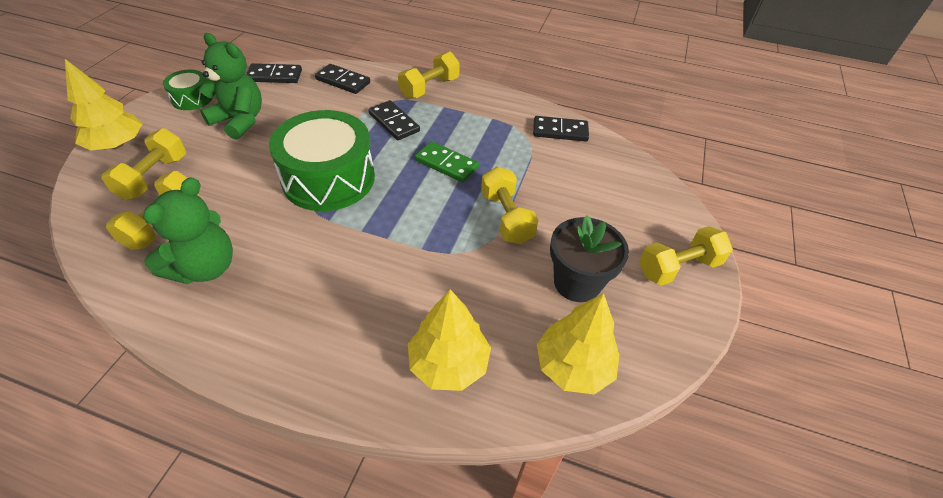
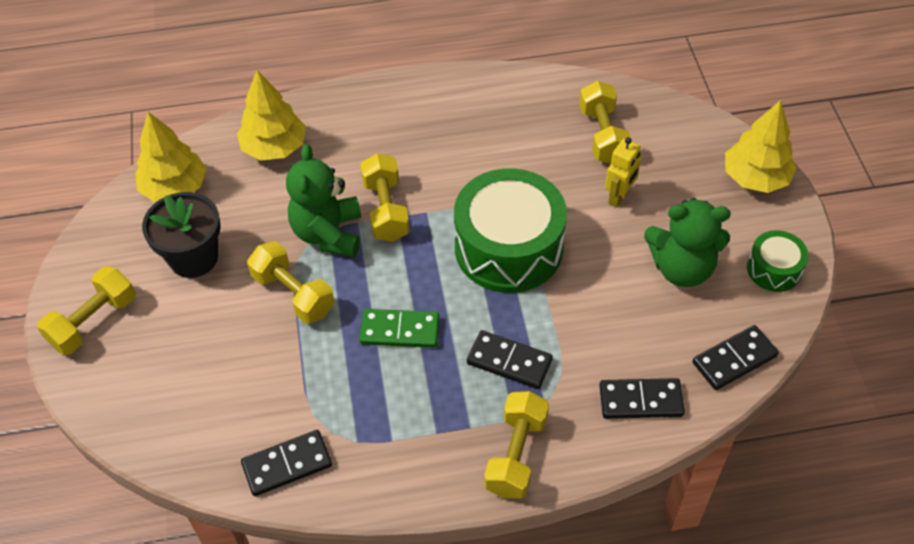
camera: 155 degrees right, 5 degrees up
yellow dumbbell [102,128,186,200] -> yellow dumbbell moved to [360,153,410,242]
green teddy bear [143,177,233,284] -> green teddy bear moved to [286,144,361,257]
none -> yellow robot [605,137,641,207]

